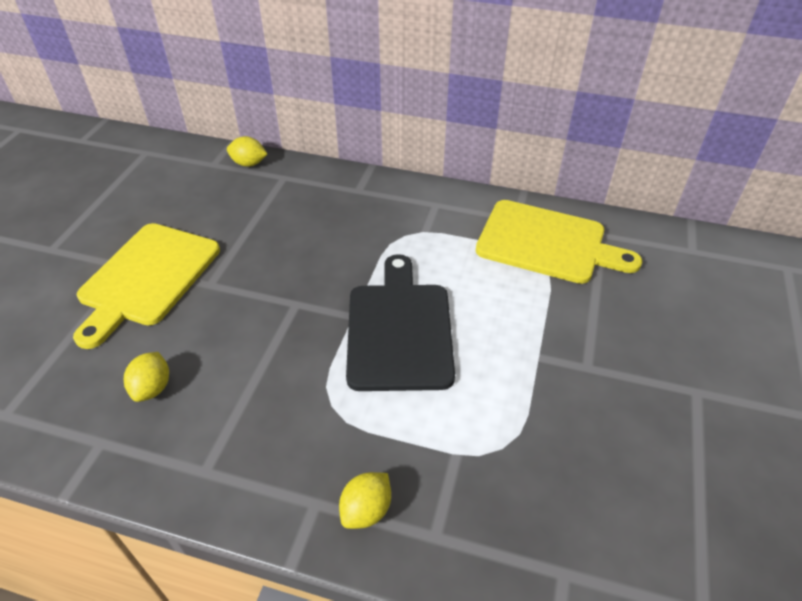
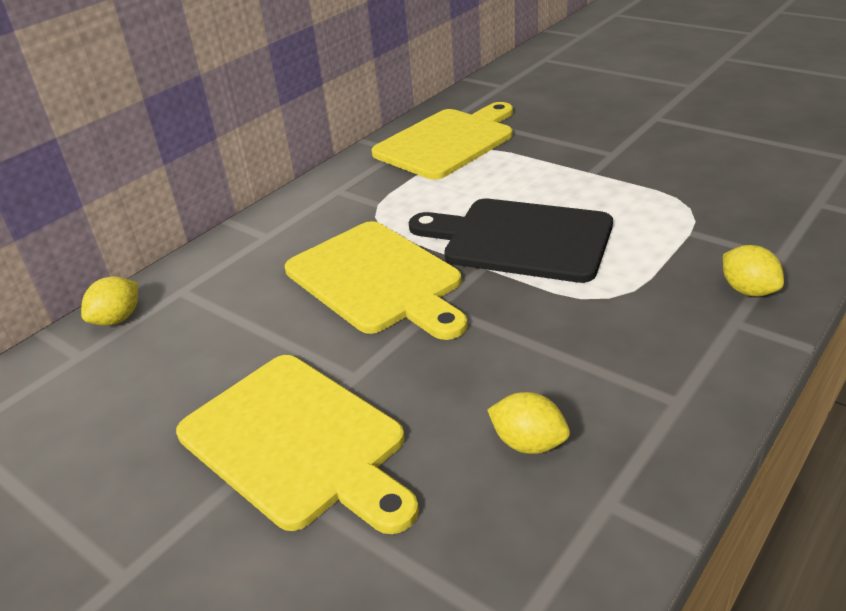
camera: 65 degrees left, 10 degrees down
none -> yellow cutting board [285,221,468,340]

